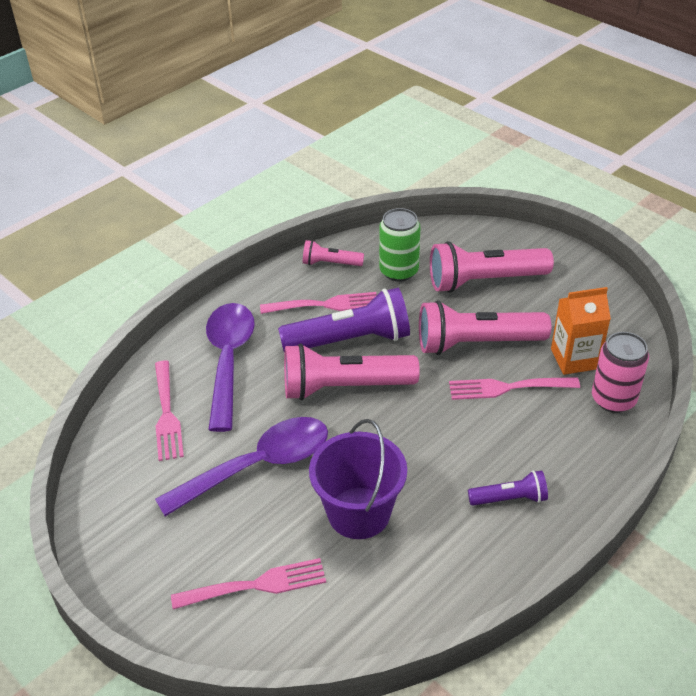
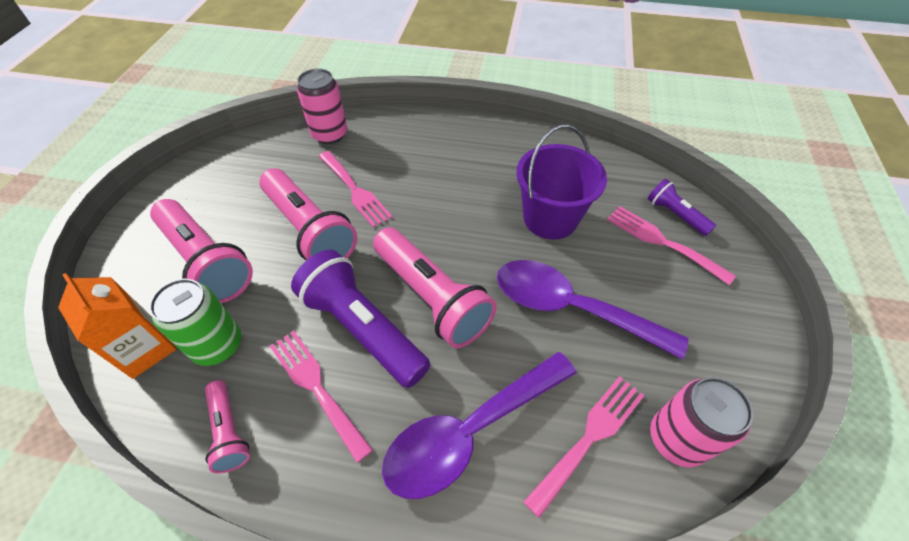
camera: 125 degrees left, 10 degrees up
purple flashlight [468,470,548,506] -> purple flashlight moved to [648,179,716,236]
orange carton [551,287,611,375] -> orange carton moved to [58,273,176,379]
none -> pink can [650,377,753,468]

